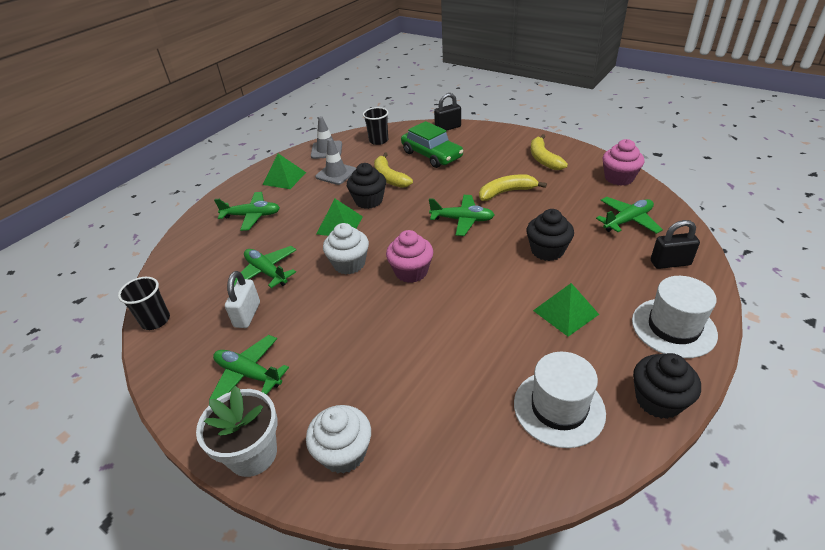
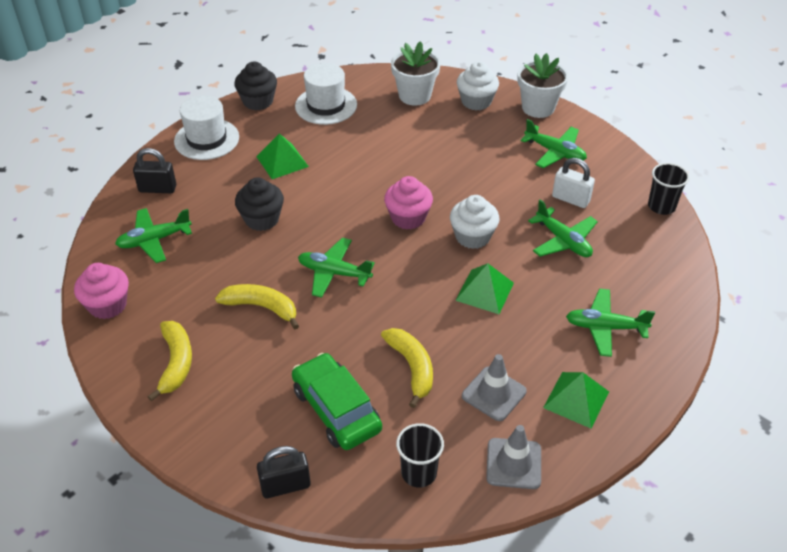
camera: 175 degrees left, 5 degrees up
white padlock [225,271,260,328] -> white padlock turned 75 degrees counterclockwise [552,158,595,208]
black cupcake [347,163,386,209] -> none
yellow banana [479,174,547,201] -> yellow banana turned 150 degrees counterclockwise [215,284,299,329]
none -> white flower pot [391,41,441,105]

